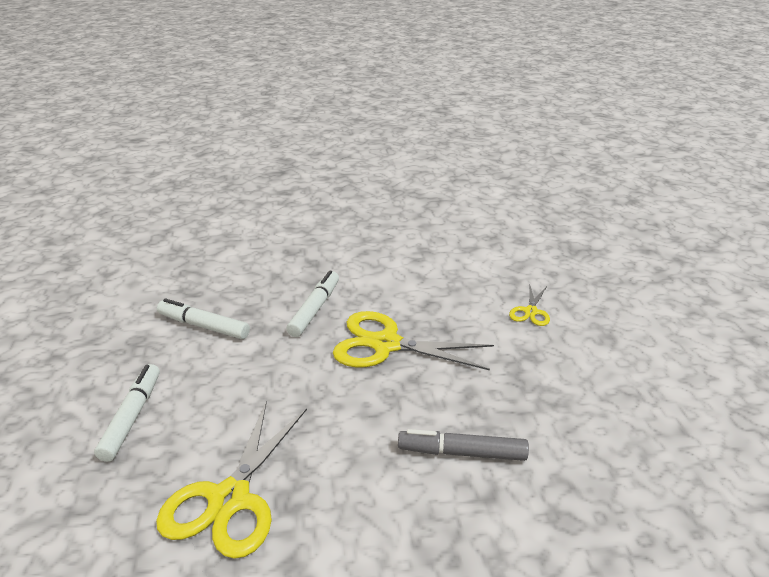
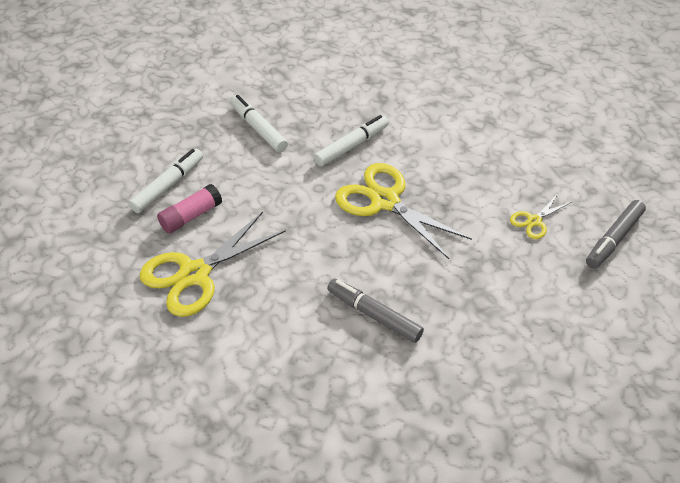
camera: 30 degrees right, 15 degrees up
none -> pink glue stick [157,184,222,233]
none -> grey marker [586,200,646,269]

